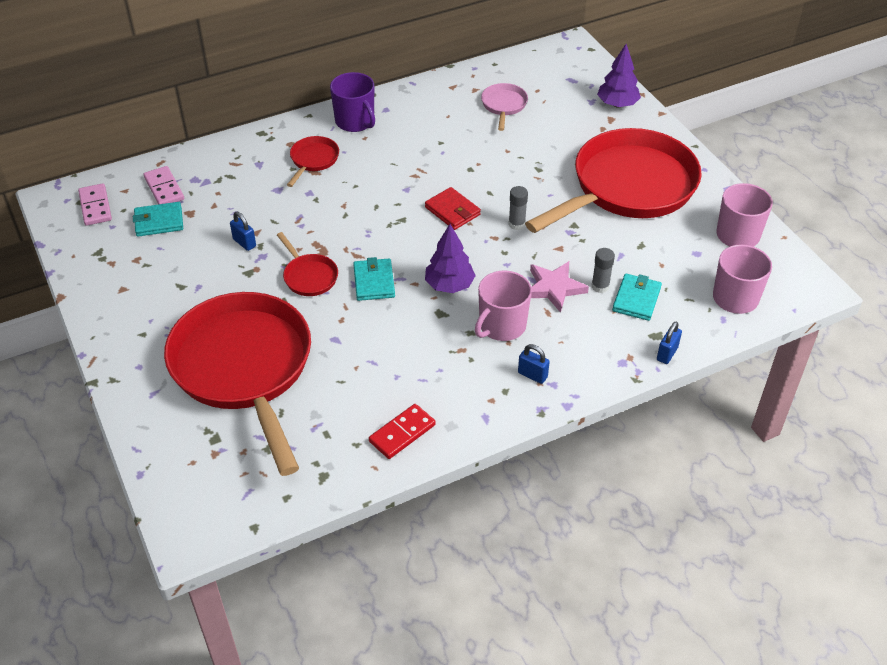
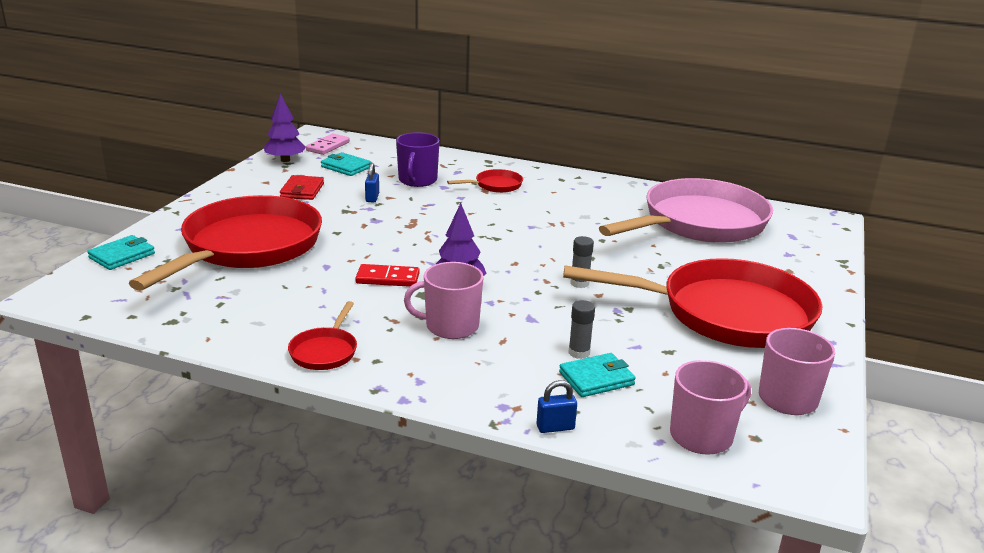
camera: 45 degrees right, 20 degrees down
pink domino [144,166,184,204] -> none
red pan [277,232,338,296] -> red pan moved to [288,301,357,370]
purple mug [330,72,375,132] -> purple mug moved to [396,132,440,187]
turquoise wallet [353,257,395,301] -> turquoise wallet moved to [87,235,155,270]
red domino [369,404,436,459] -> red domino moved to [355,264,420,287]
red wallet [425,187,481,230] -> red wallet moved to [280,175,324,200]
pink pan [481,83,528,131] -> pink pan [599,178,773,243], size x2.46
blue padlock [518,344,550,384] -> none
pink star [530,261,589,313] -> none
purple tree [597,44,641,108] -> purple tree moved to [264,93,306,162]

